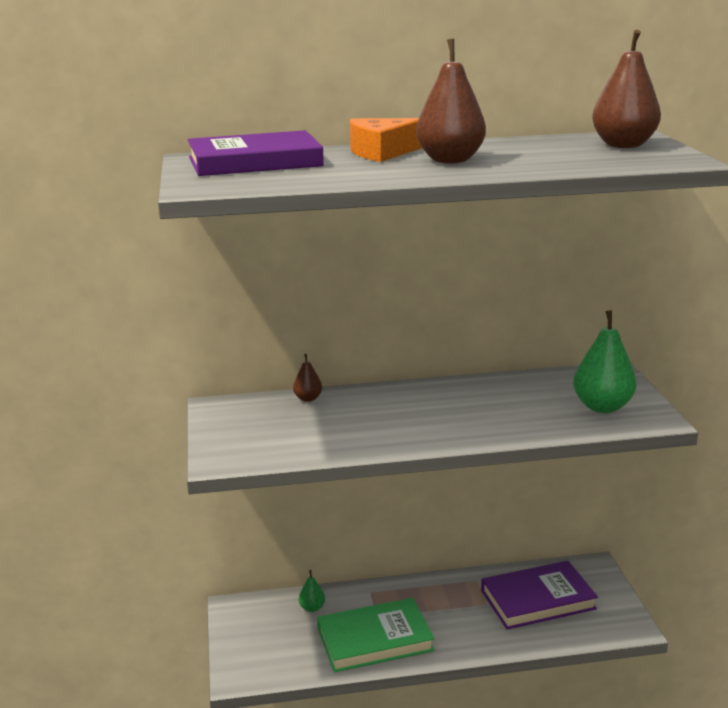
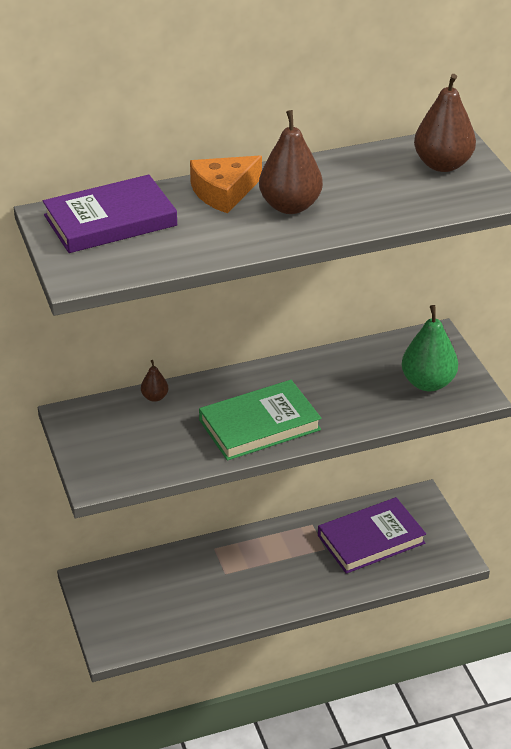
camera: 10 degrees left, 15 degrees up
green pear [299,570,325,612] -> none
green book [317,598,434,672] -> green book moved to [199,380,322,461]

